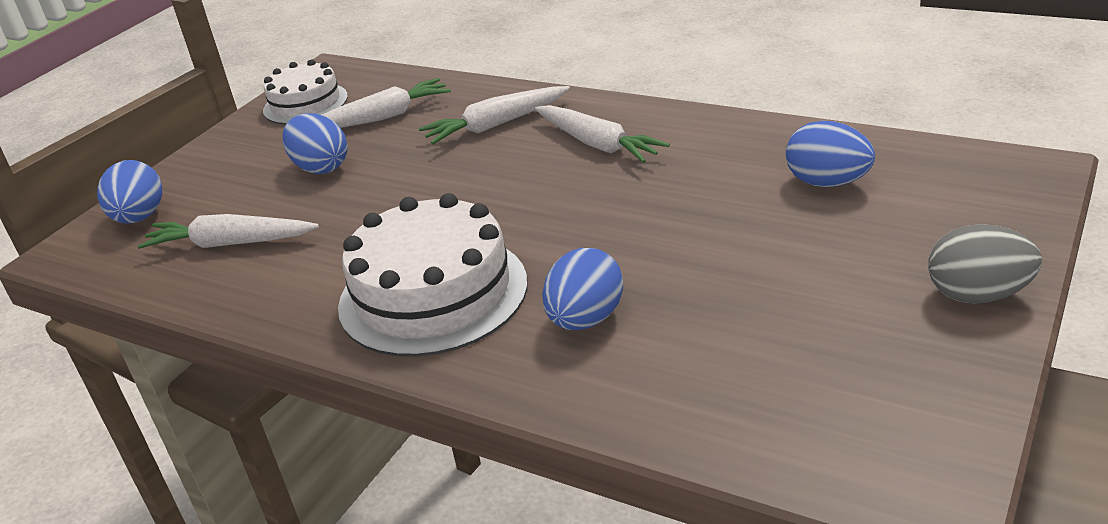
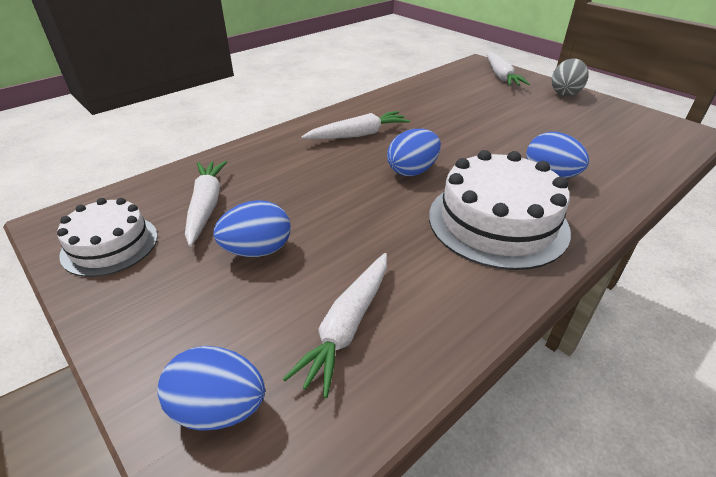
camera: 75 degrees left, 5 degrees up
white carrot [419,86,570,144] -> white carrot moved to [486,52,530,86]
blue egg [786,121,875,187] -> blue egg moved to [387,129,441,176]

